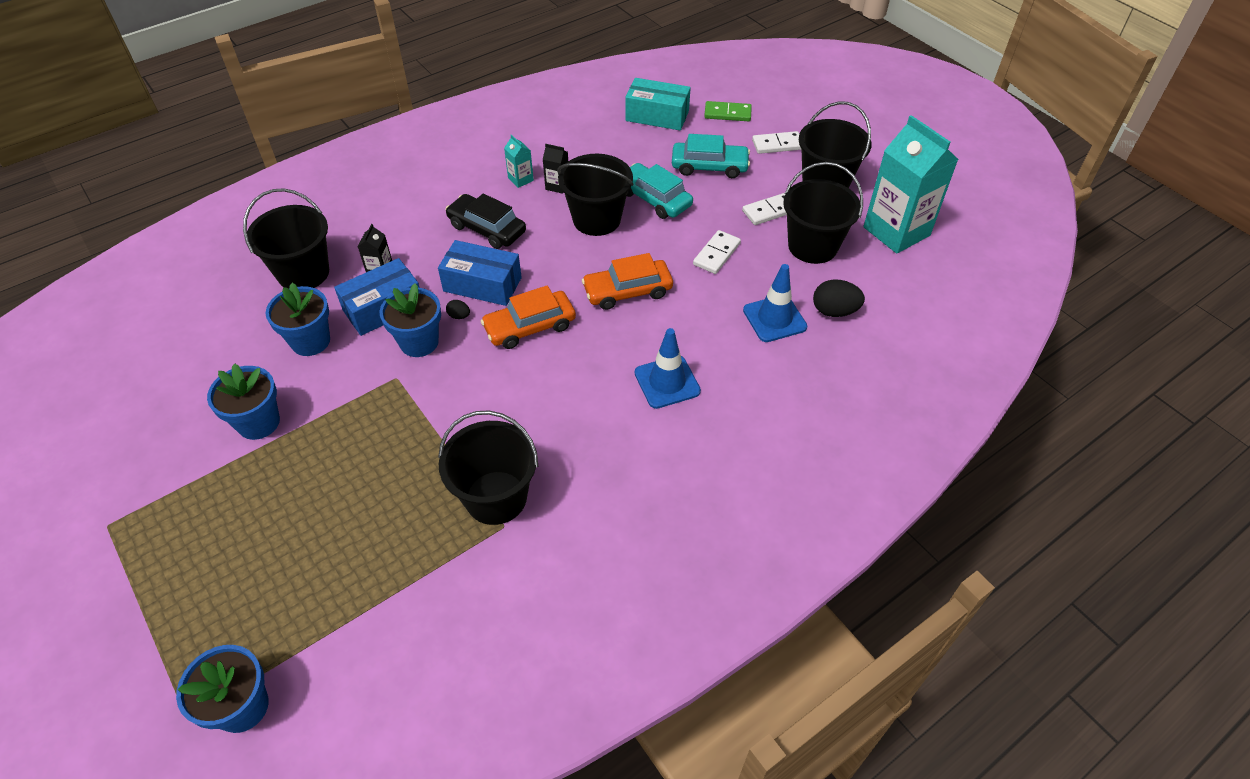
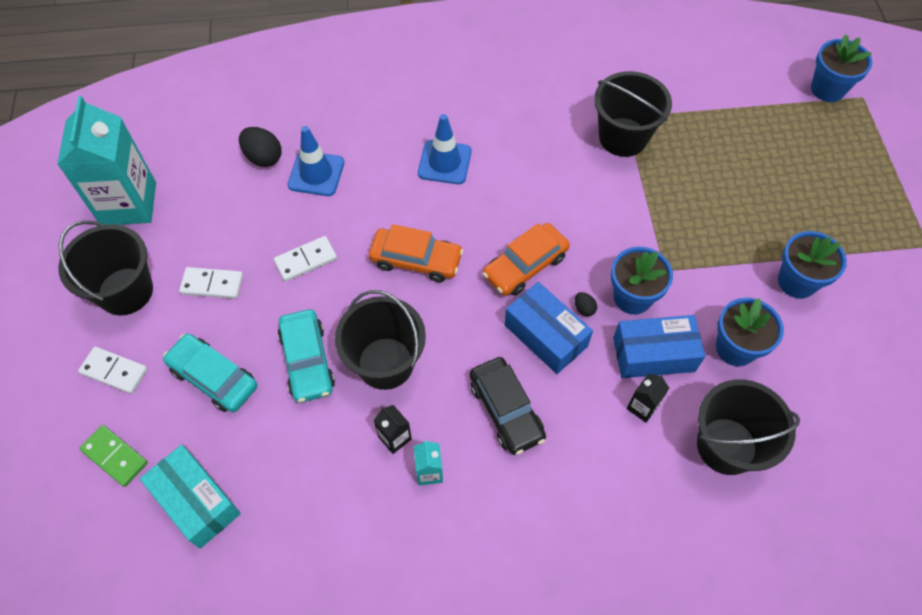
camera: 150 degrees left, 10 degrees up
orange car [481,285,576,349] -> orange car turned 135 degrees clockwise [483,223,570,296]
black bucket [783,162,863,264] -> none

